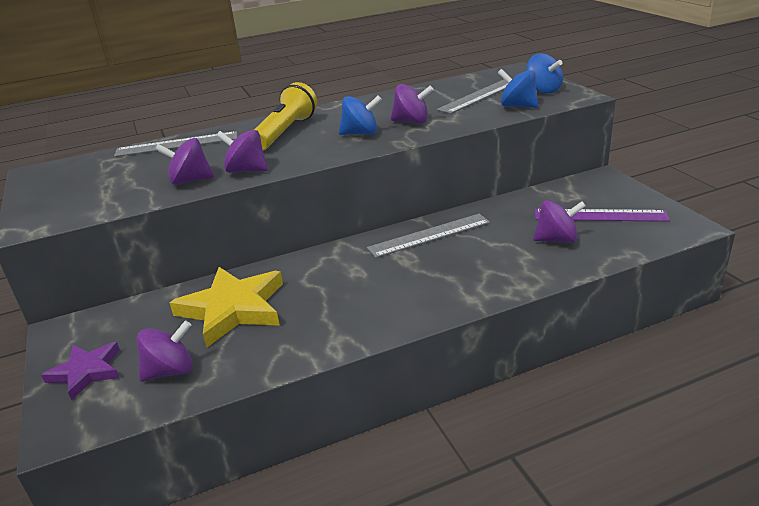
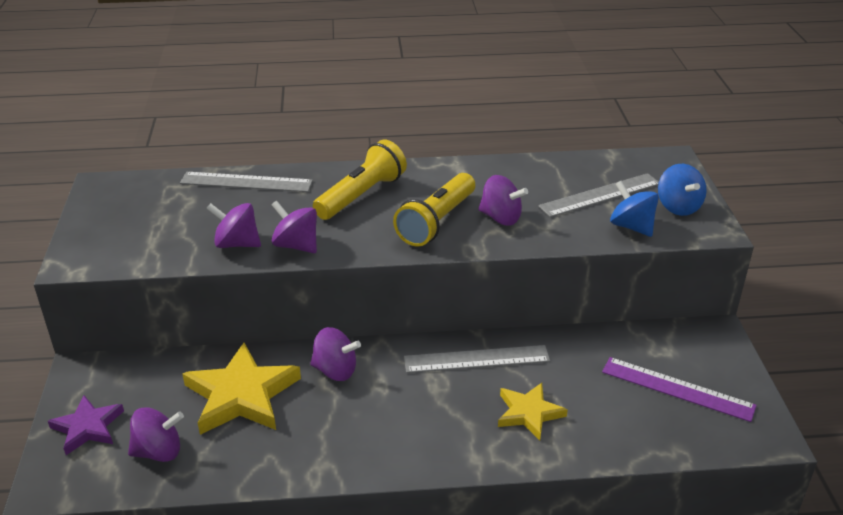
camera: 15 degrees right, 5 degrees up
blue spinning top [339,96,382,135] -> yellow flashlight [393,173,475,246]
purple spinning top [533,200,586,243] -> purple spinning top moved to [310,327,361,381]
none -> yellow star [498,383,568,441]

